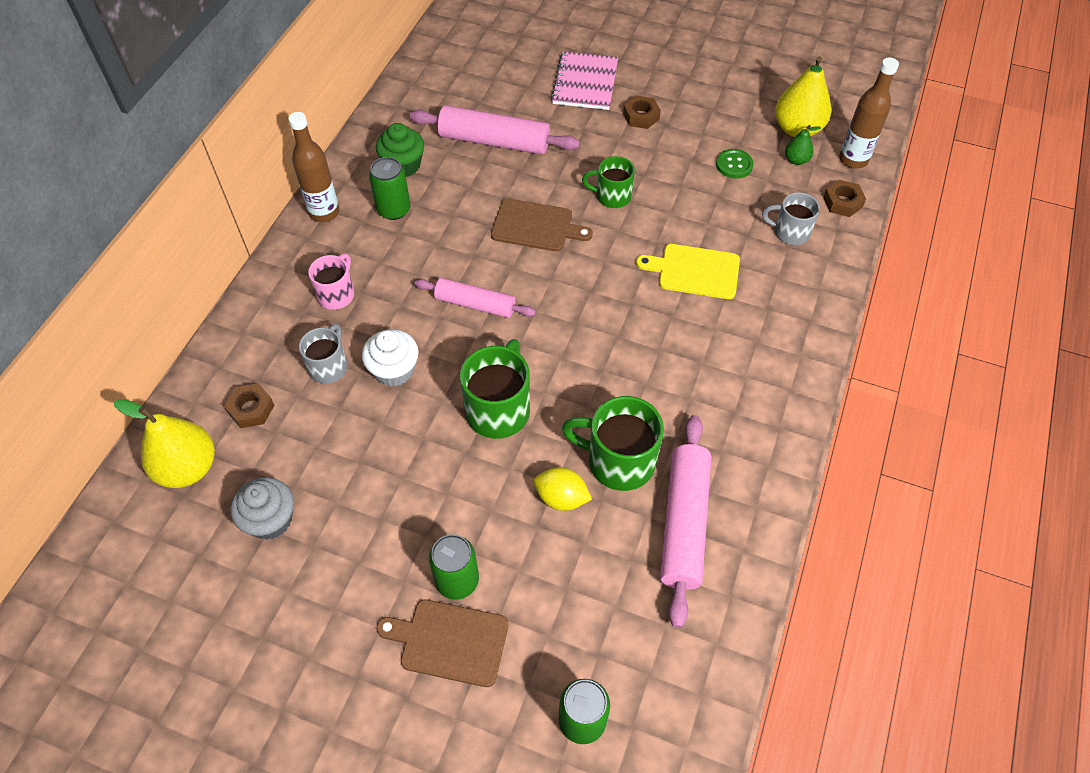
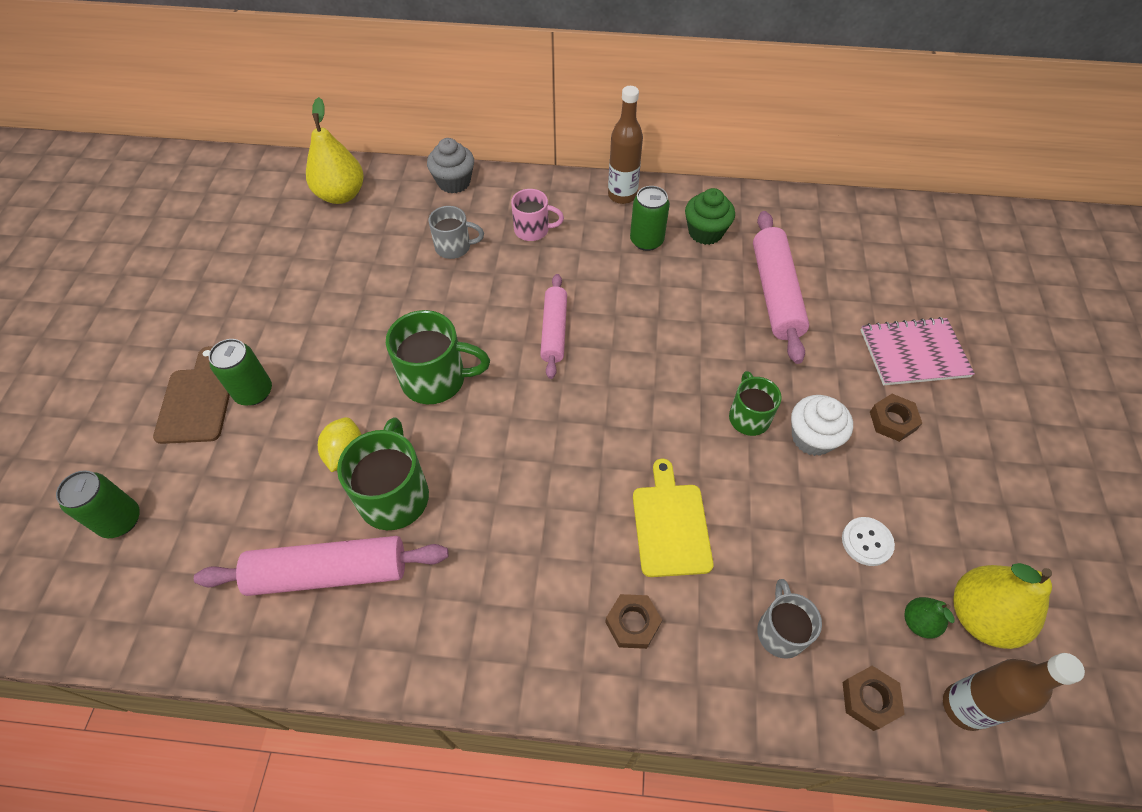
camera: 75 degrees right, 0 degrees up
brown nut [224,383,274,428] -> brown nut moved to [605,594,662,649]
grey cupcake [230,477,294,540] -> grey cupcake moved to [427,138,474,193]
white cupcake [362,329,419,387] -> white cupcake moved to [791,395,853,456]
brown cutting board [491,198,593,252] -> none
green button [716,149,754,179] -> white button [842,517,895,566]

